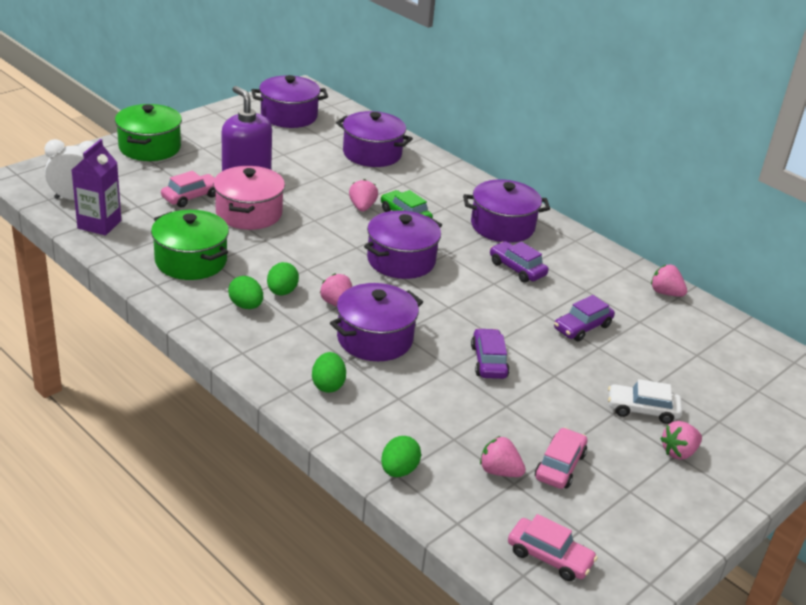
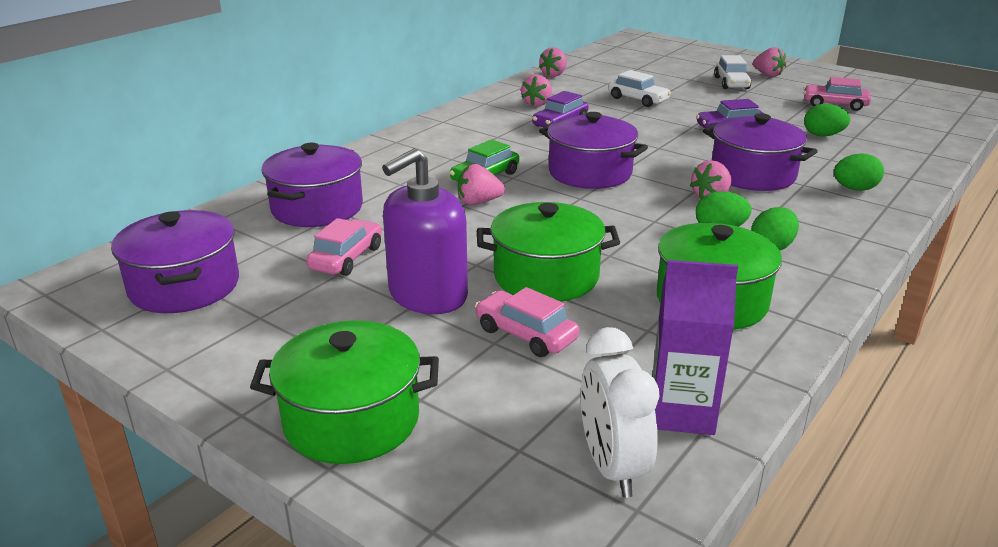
camera: 95 degrees left, 5 degrees down
pink pot [213,166,285,230] -> green pot [477,202,620,302]
green egg [381,436,421,477] -> green egg moved to [804,104,850,136]
purple pot [463,179,550,243] -> none
pink strawberry [480,436,526,477] -> pink strawberry moved to [521,75,552,107]
pink car [508,514,598,581] -> pink car moved to [306,218,382,276]
purple car [554,295,615,342] -> white car [608,70,671,107]

